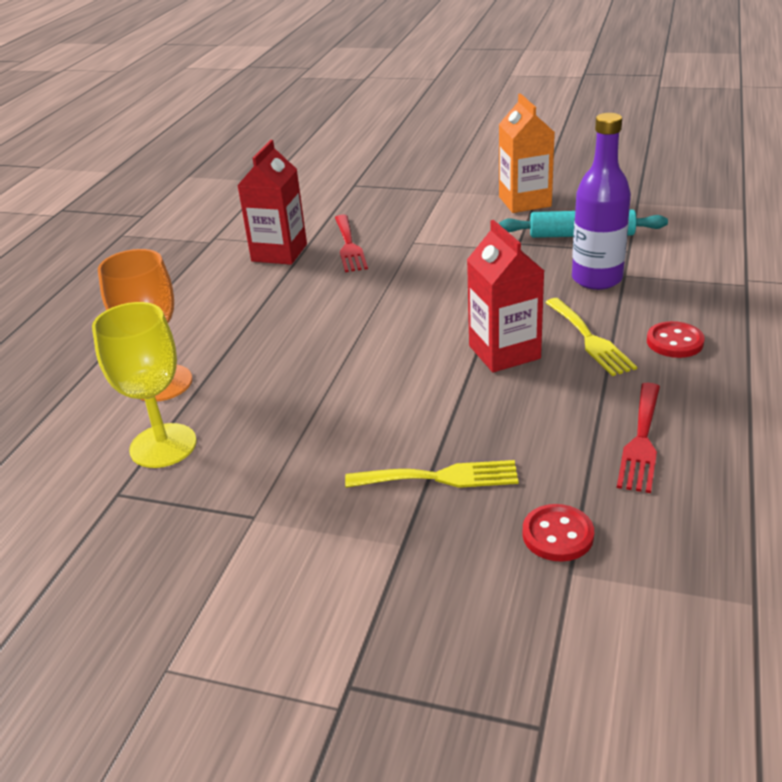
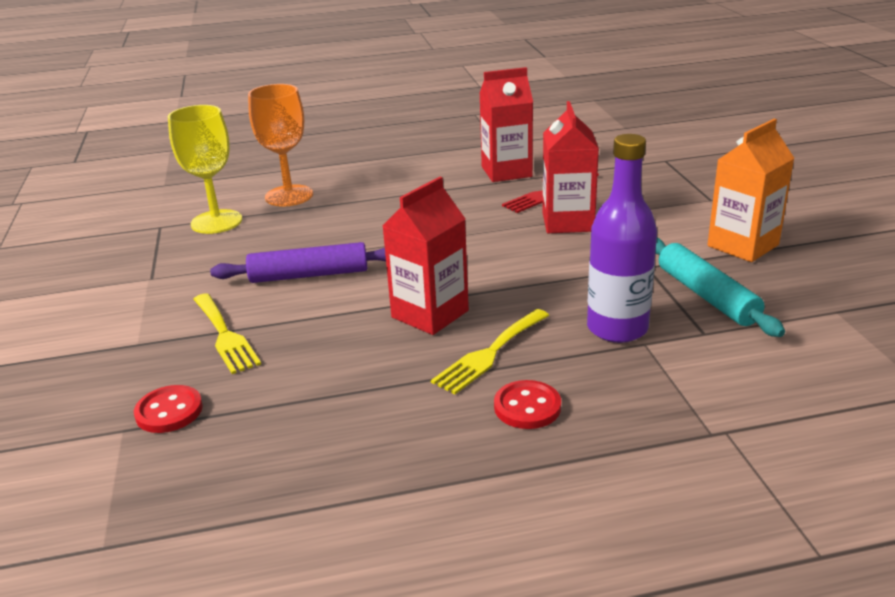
camera: 60 degrees right, 5 degrees down
red fork [617,383,660,493] -> none
none -> purple rolling pin [210,242,386,283]
none -> red carton [542,101,599,233]

